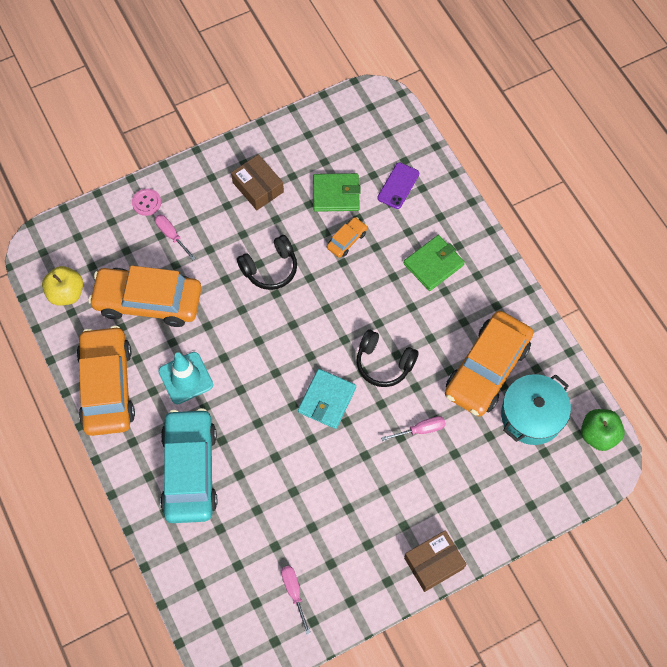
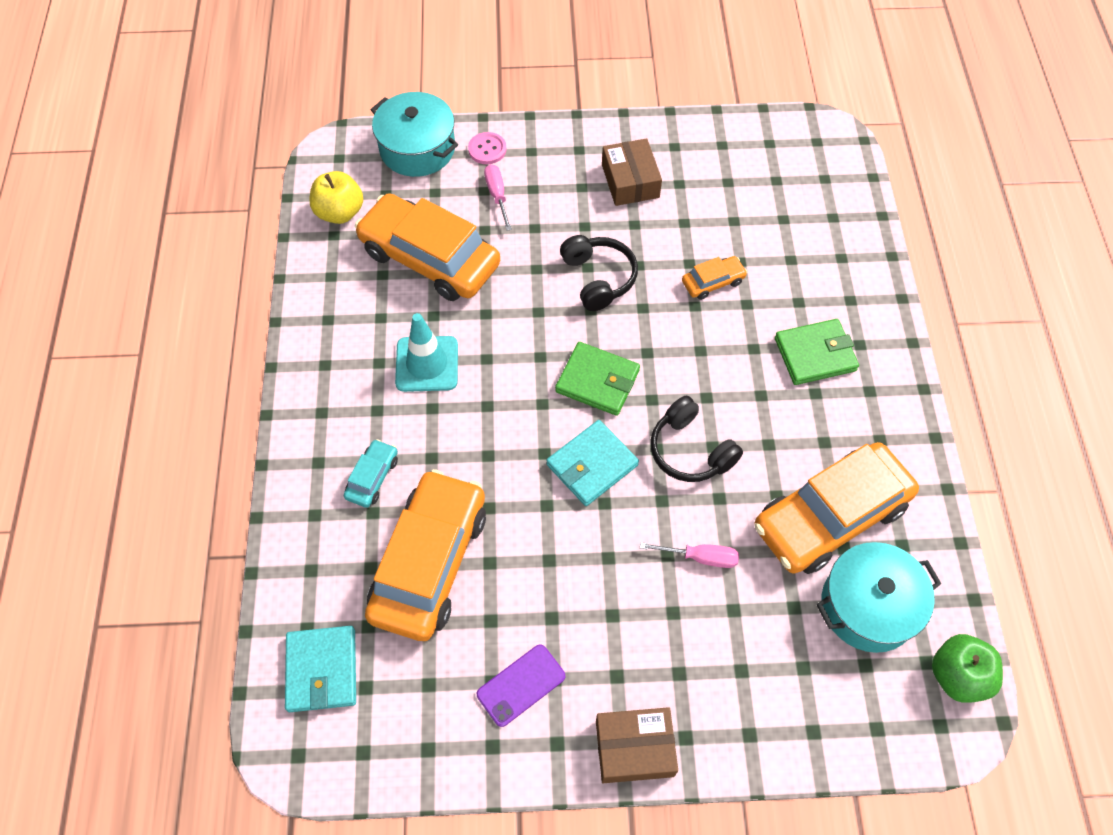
camera: 25 degrees right, 5 degrees down
orange car [76,326,135,436] -> orange car moved to [365,469,486,641]
turquoise car [160,408,217,523] -> turquoise car [344,439,398,508], size x0.43
black headphones [237,235,297,290] -> black headphones turned 105 degrees counterclockwise [560,235,638,311]
pink screwdriver [281,566,310,635] -> none
green wallet [313,173,361,212] -> green wallet moved to [555,342,640,416]
purple phone [377,163,419,209] -> purple phone moved to [477,645,565,727]
none -> turquoise wallet [285,626,356,712]
none -> turquoise pot [371,92,458,177]

